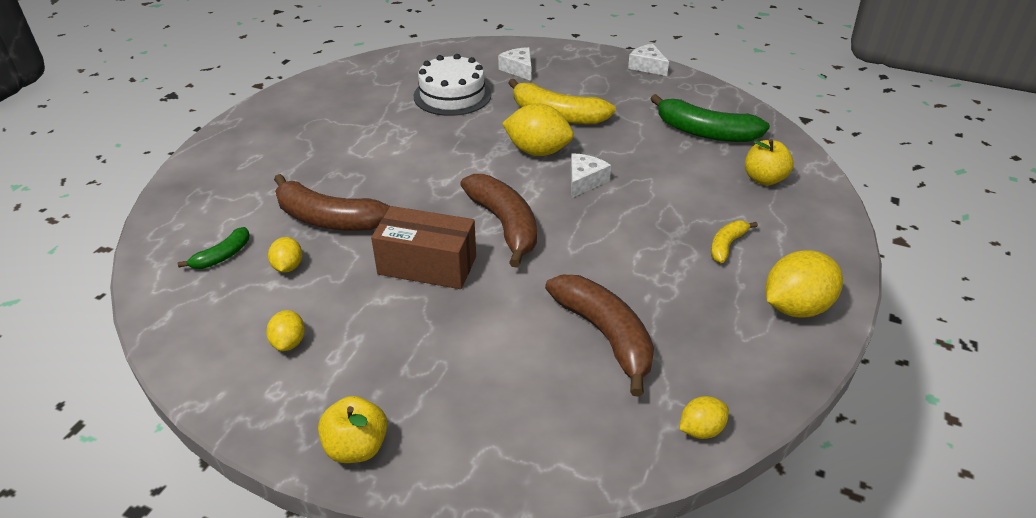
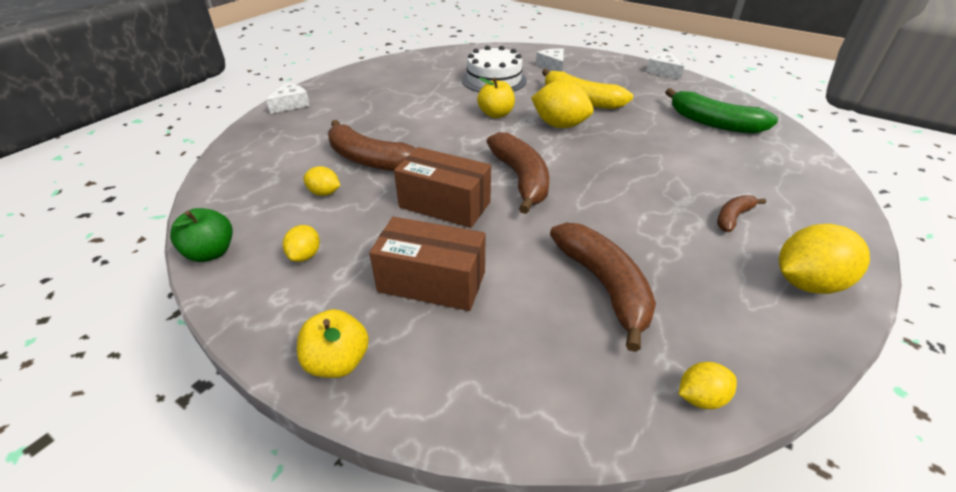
camera: 10 degrees right, 0 degrees up
green banana [178,227,250,269] -> none
yellow lemon [268,237,302,273] -> yellow lemon turned 75 degrees counterclockwise [303,166,340,196]
white cheese [571,153,611,198] -> white cheese moved to [266,83,310,114]
yellow banana [711,221,758,263] -> brown banana [717,195,766,232]
yellow apple [745,139,794,186] -> yellow apple moved to [477,77,515,118]
none -> green apple [170,208,233,262]
none -> brown box [369,217,486,311]

